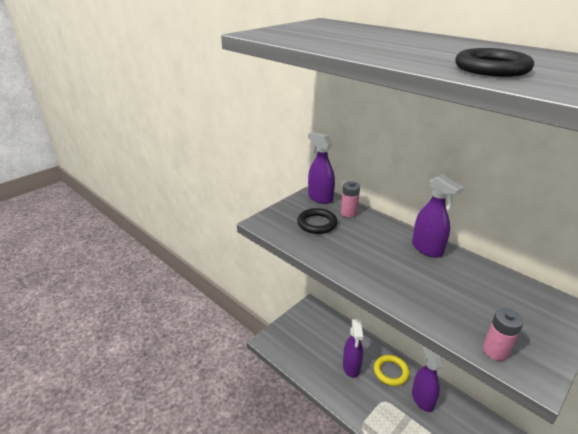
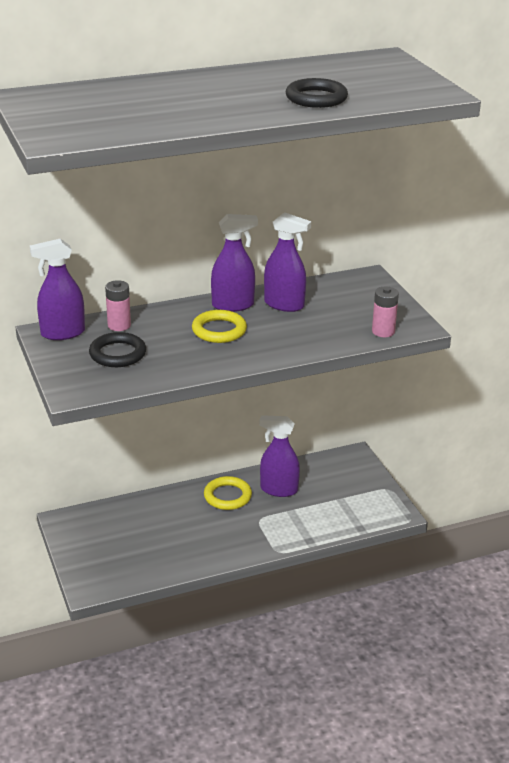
camera: 65 degrees left, 0 degrees up
purple spray bottle [343,319,363,378] -> purple spray bottle moved to [264,212,311,312]
none -> yellow ring [192,310,247,343]

